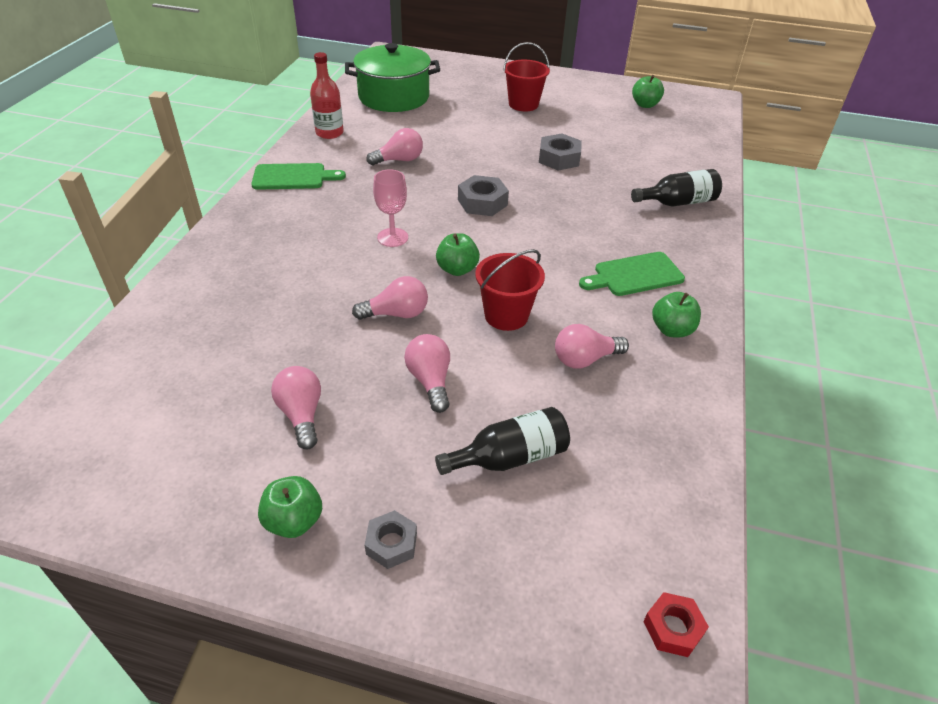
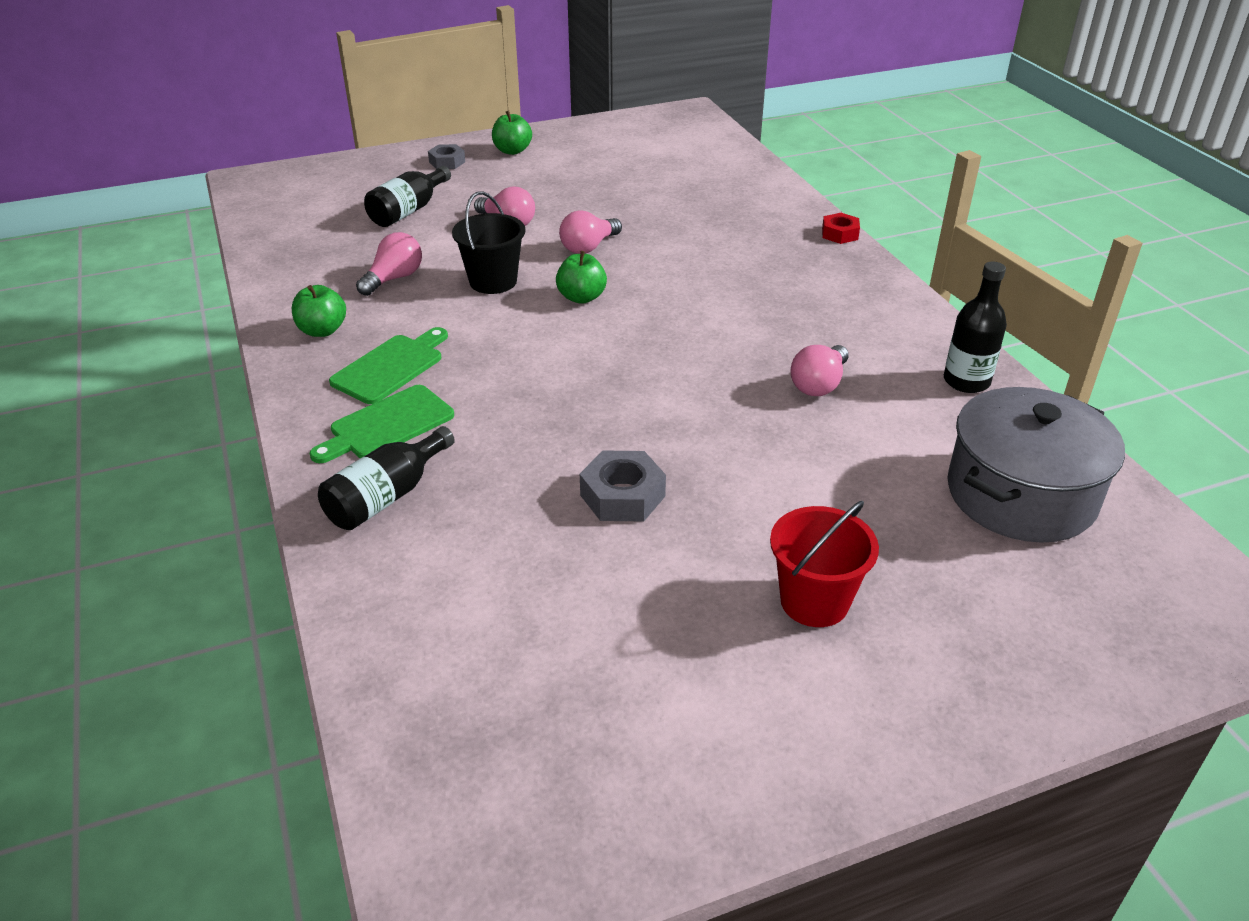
camera: 145 degrees right, 5 degrees down
green cutting board [251,163,346,190] -> green cutting board moved to [310,385,454,463]
pink light bulb [271,366,321,450] -> none
red bottle [310,52,344,139] -> black bottle [944,261,1007,393]
green pot [345,43,440,112] -> grey pot [947,387,1125,543]
pink goblet [373,170,408,247] -> none
grey nut [458,175,509,216] -> none
red bucket [475,249,545,331] -> black bucket [452,191,526,294]
green apple [632,75,664,108] -> none
red nut [643,592,709,657] -> red nut moved to [822,213,860,244]

